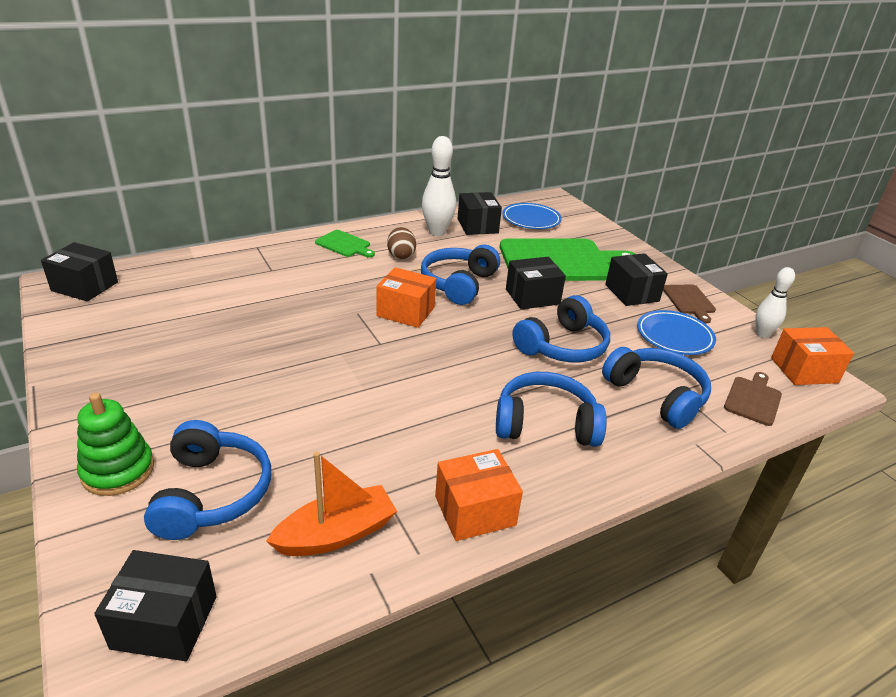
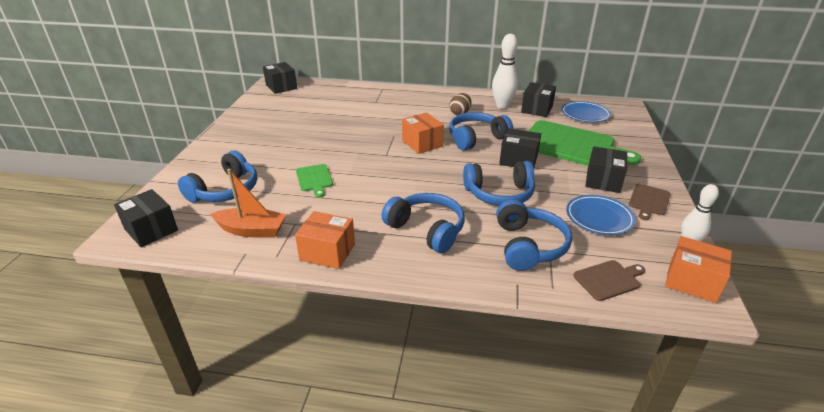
camera: 40 degrees right, 0 degrees up
green stacking toy [77,393,154,496] -> none
green cutting board [315,230,375,257] -> green cutting board moved to [296,164,333,198]

